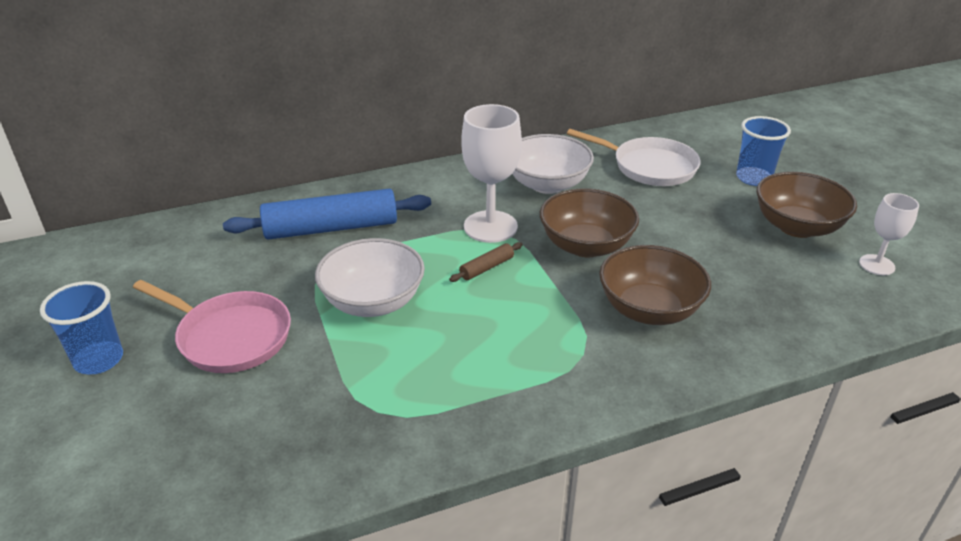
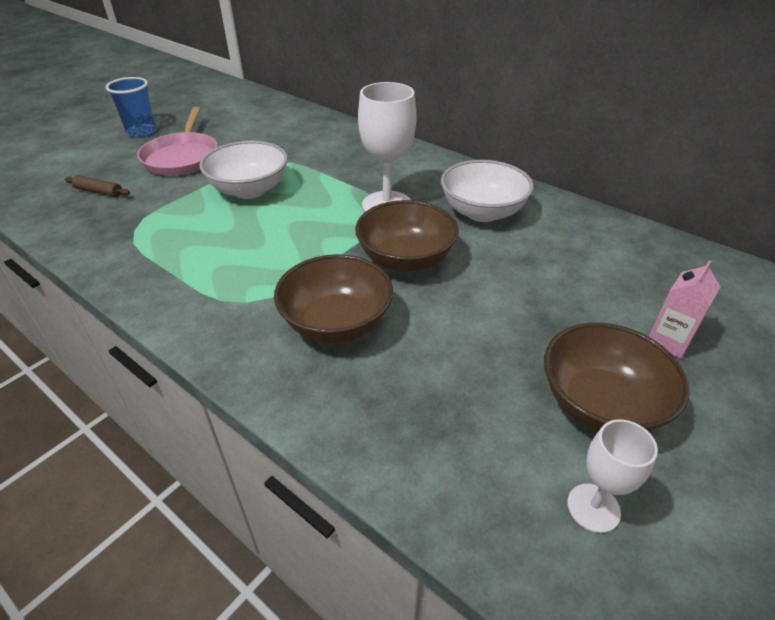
camera: 60 degrees right, 5 degrees up
blue rolling pin [223,188,431,240] -> none
brown rolling pin [449,242,523,282] -> brown rolling pin moved to [65,175,130,197]
white pan [567,129,701,186] -> none
blue cup [736,116,791,186] -> pink carton [648,261,721,359]

